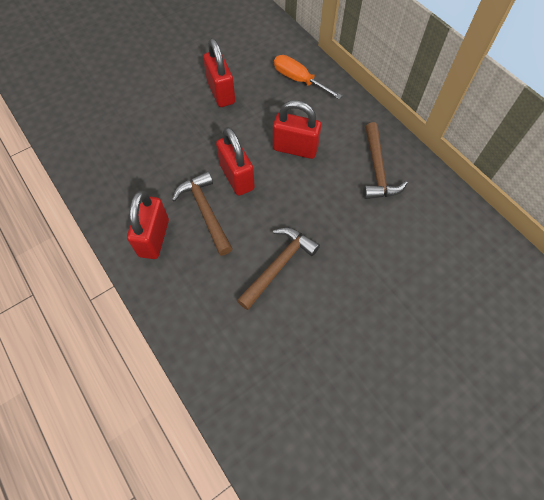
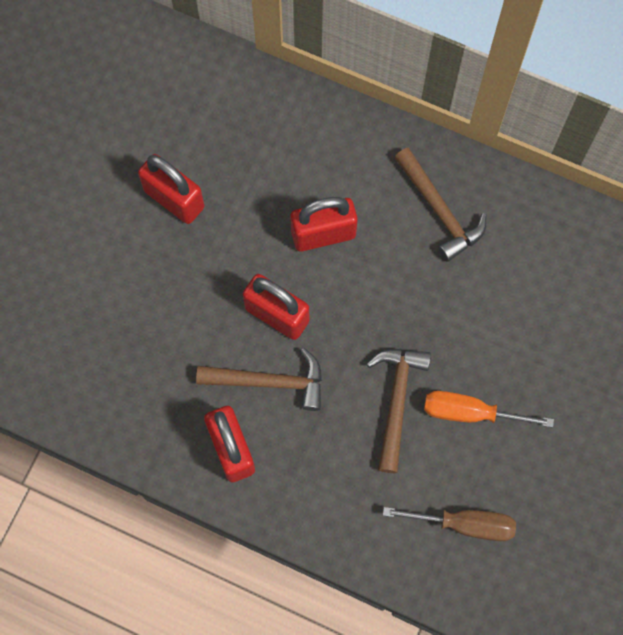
camera: 30 degrees left, 10 degrees up
brown hammer [172,171,233,256] -> brown hammer turned 150 degrees clockwise [196,348,322,411]
orange screwdriver [274,55,342,99] -> orange screwdriver moved to [424,391,554,428]
none -> brown screwdriver [383,507,516,541]

